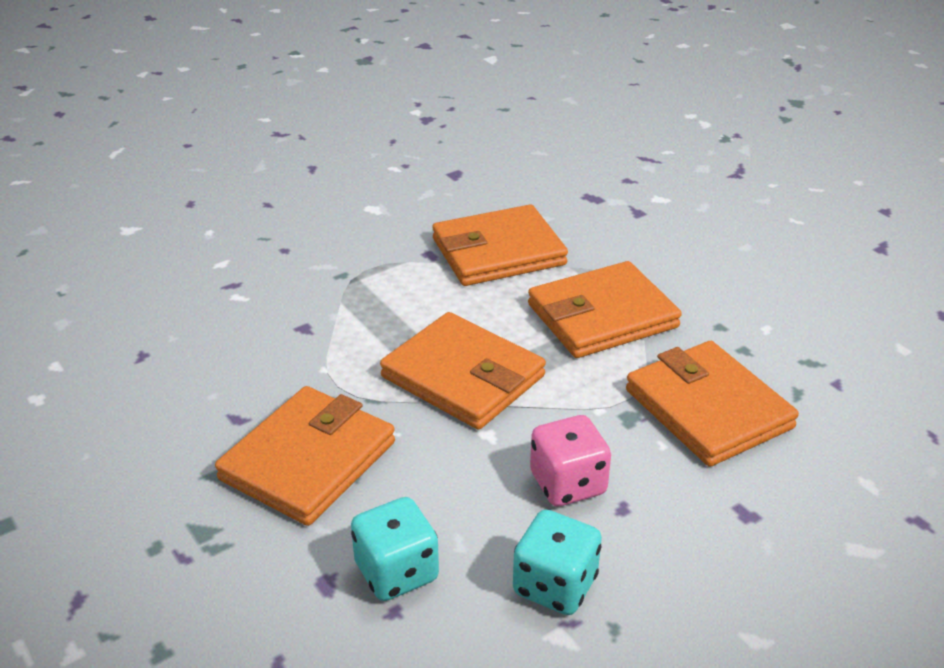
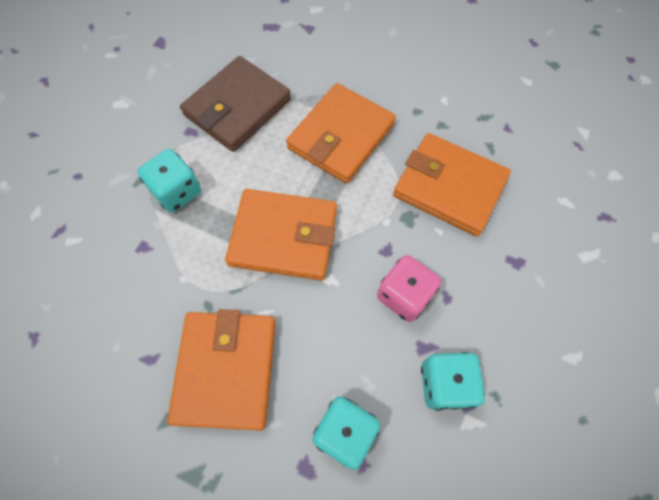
camera: 30 degrees left, 30 degrees up
orange wallet [432,205,568,286] -> brown wallet [180,56,291,152]
none -> turquoise dice [138,149,201,212]

